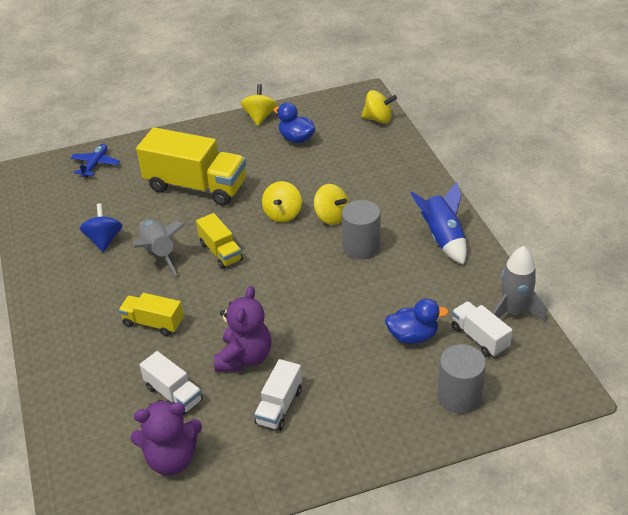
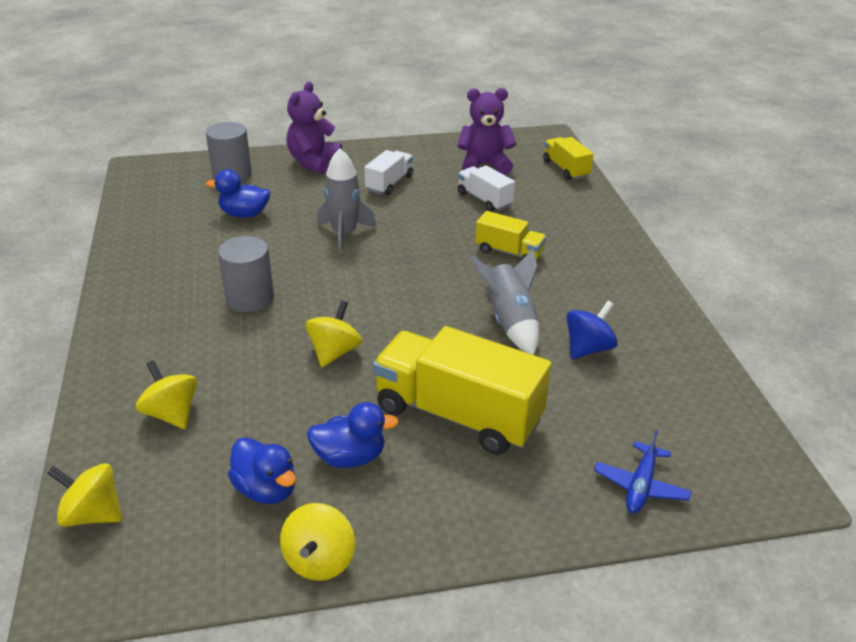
camera: 175 degrees left, 5 degrees down
blue spinning top [80,203,122,252] -> blue spinning top turned 135 degrees counterclockwise [567,301,618,359]
yellow truck [196,213,243,269] -> yellow truck moved to [543,137,594,180]
purple teddy bear [214,286,271,372] -> purple teddy bear moved to [287,81,342,174]
yellow spinning top [314,184,349,225] -> yellow spinning top moved to [136,360,197,429]
blue rocket [411,182,467,265] -> none
white truck [451,301,513,357] -> none
grey rocket [492,246,546,322] -> grey rocket moved to [317,148,376,253]
none -> blue duck [307,402,399,468]

